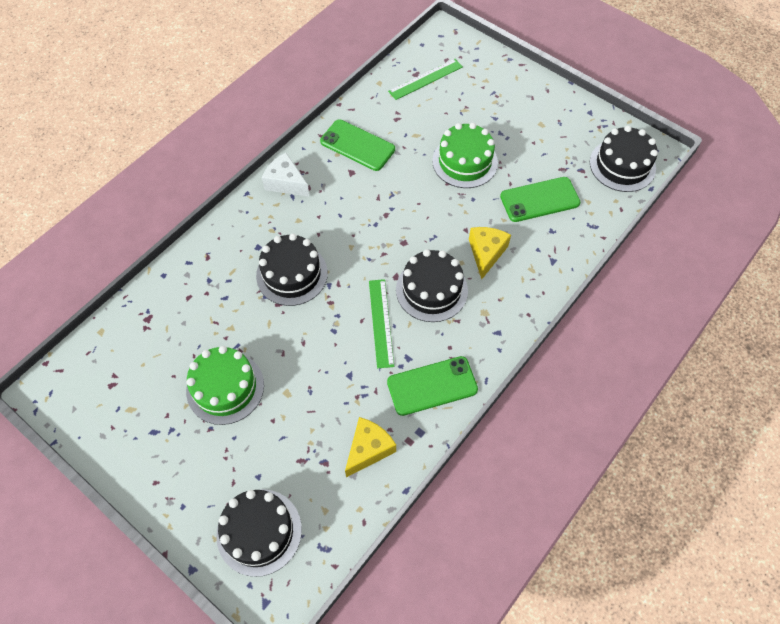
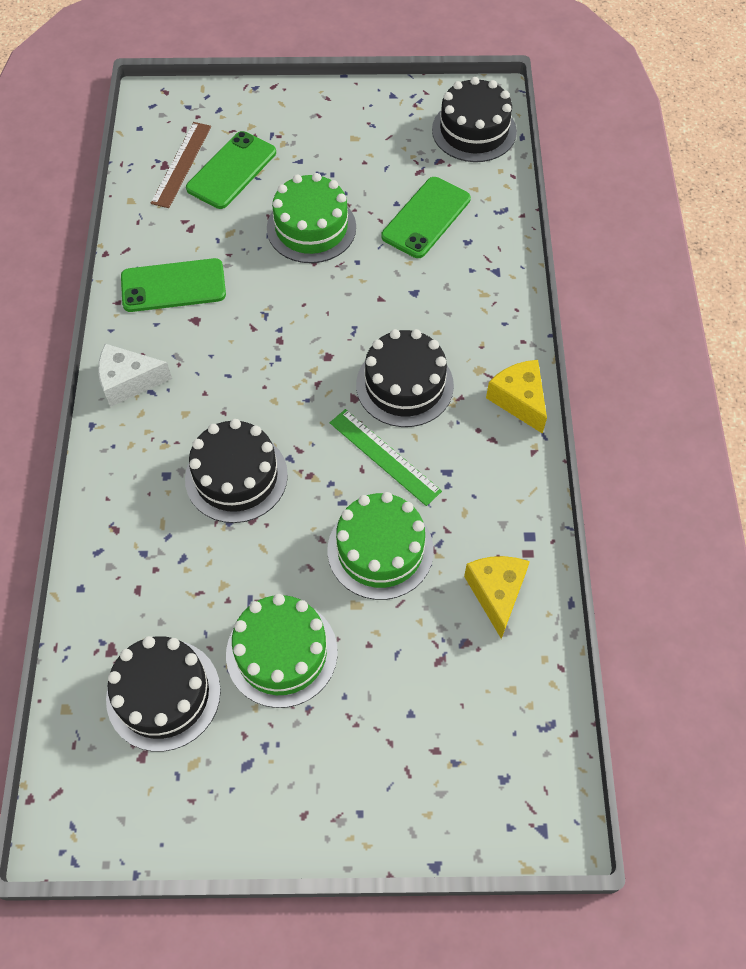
camera: 40 degrees left, 0 degrees up
black cake [216,489,302,577] -> black cake moved to [106,636,221,752]
green phone [387,356,478,416] -> green phone moved to [186,131,276,209]
green ruler [388,59,463,100] -> brown ruler [151,122,211,208]
yellow cheese [469,227,511,279] -> yellow cheese moved to [486,360,547,434]
none -> green cake [328,492,434,600]

